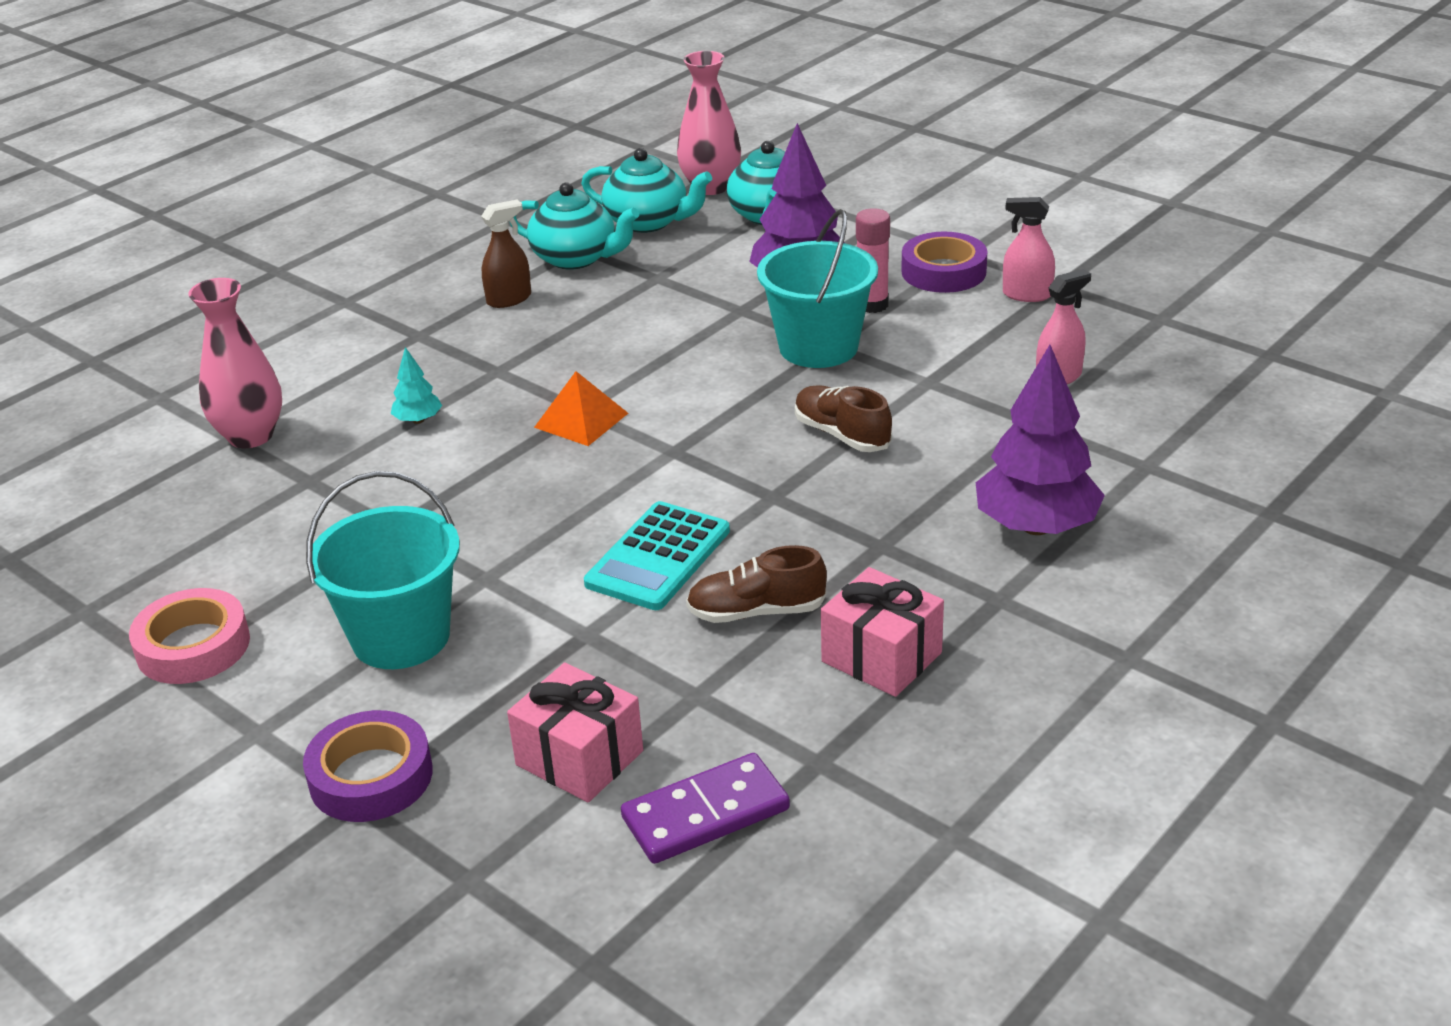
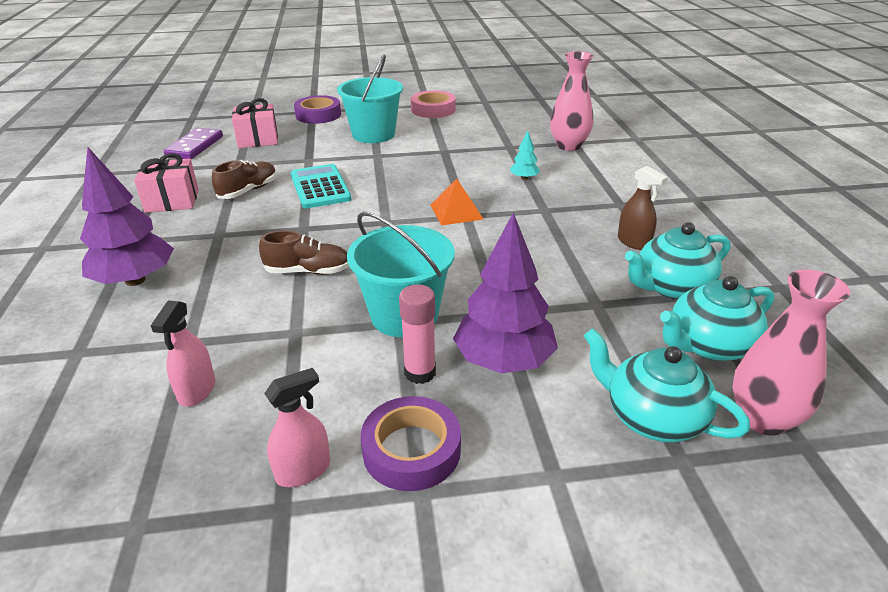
camera: 130 degrees right, 0 degrees up
brown spray bottle [481,200,531,308] -> brown spray bottle turned 45 degrees counterclockwise [618,166,668,250]

